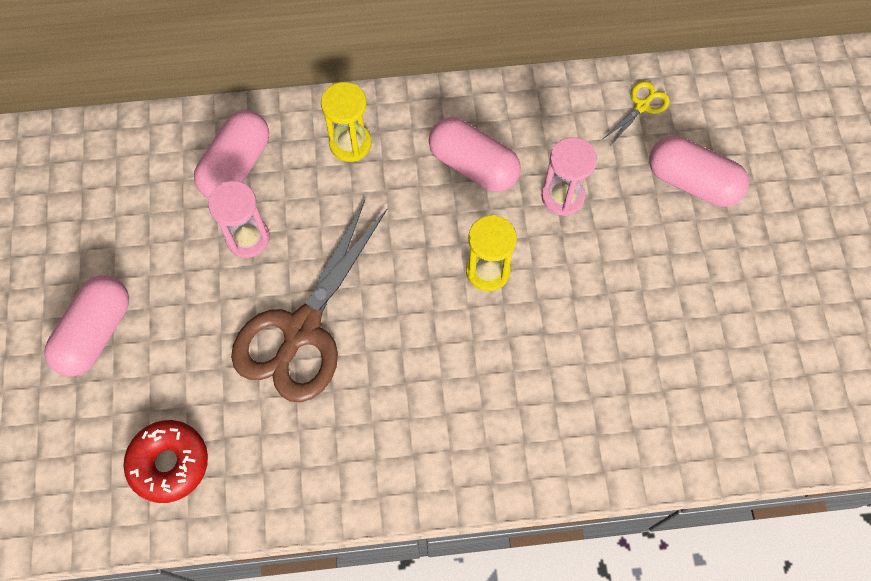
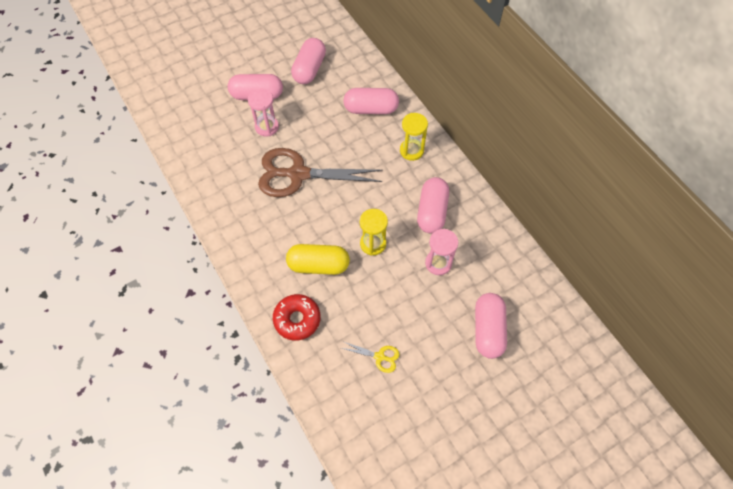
camera: 65 degrees right, 5 degrees down
red donut [123,420,208,503] -> red donut moved to [273,294,321,341]
pink hourglass [208,181,270,258] -> pink hourglass moved to [248,89,279,137]
yellow scissors [603,81,670,146] -> yellow scissors moved to [341,342,400,373]
none -> yellow capsule [286,244,350,275]
none -> pink capsule [291,38,326,84]

